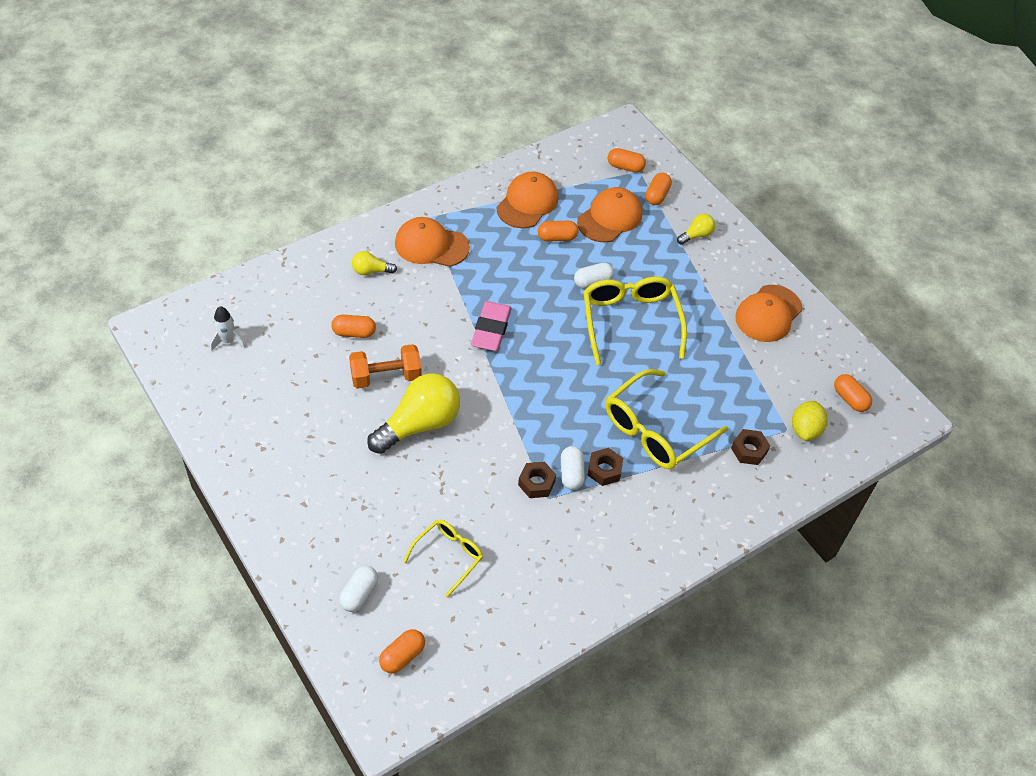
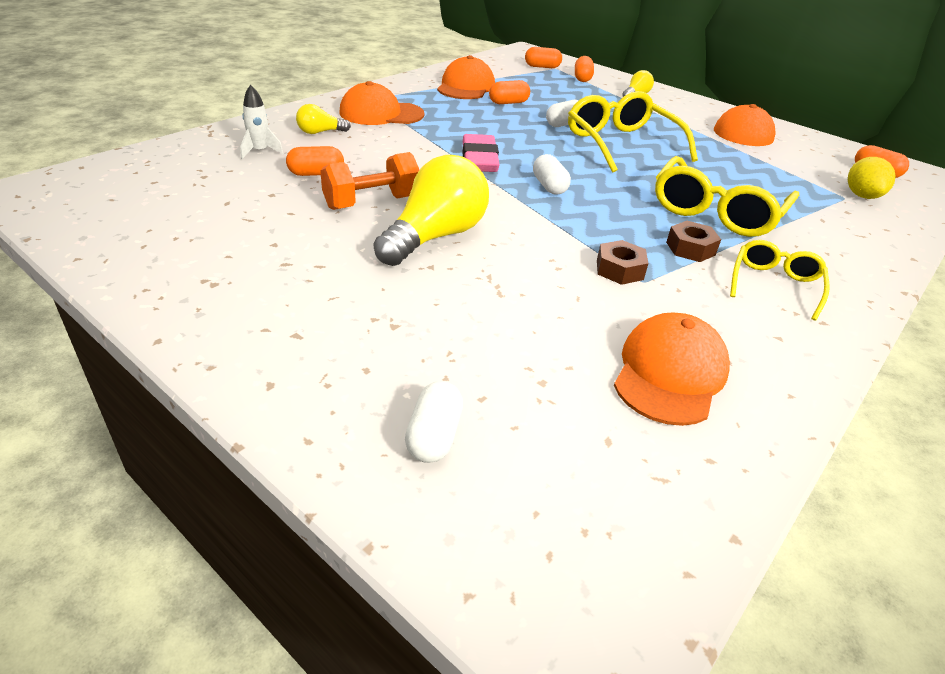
camera: 15 degrees left, 15 degrees down
white rocket [210,306,246,351] -> white rocket moved to [240,84,283,159]
orange capsule [379,629,425,674] -> none
yellow glasses [403,520,483,597] -> yellow glasses moved to [730,240,830,321]
white capsule [561,446,585,490] -> white capsule moved to [533,154,571,195]
orange cap [577,187,642,243] -> orange cap moved to [614,313,730,426]
brown nut [731,429,770,465] -> none

